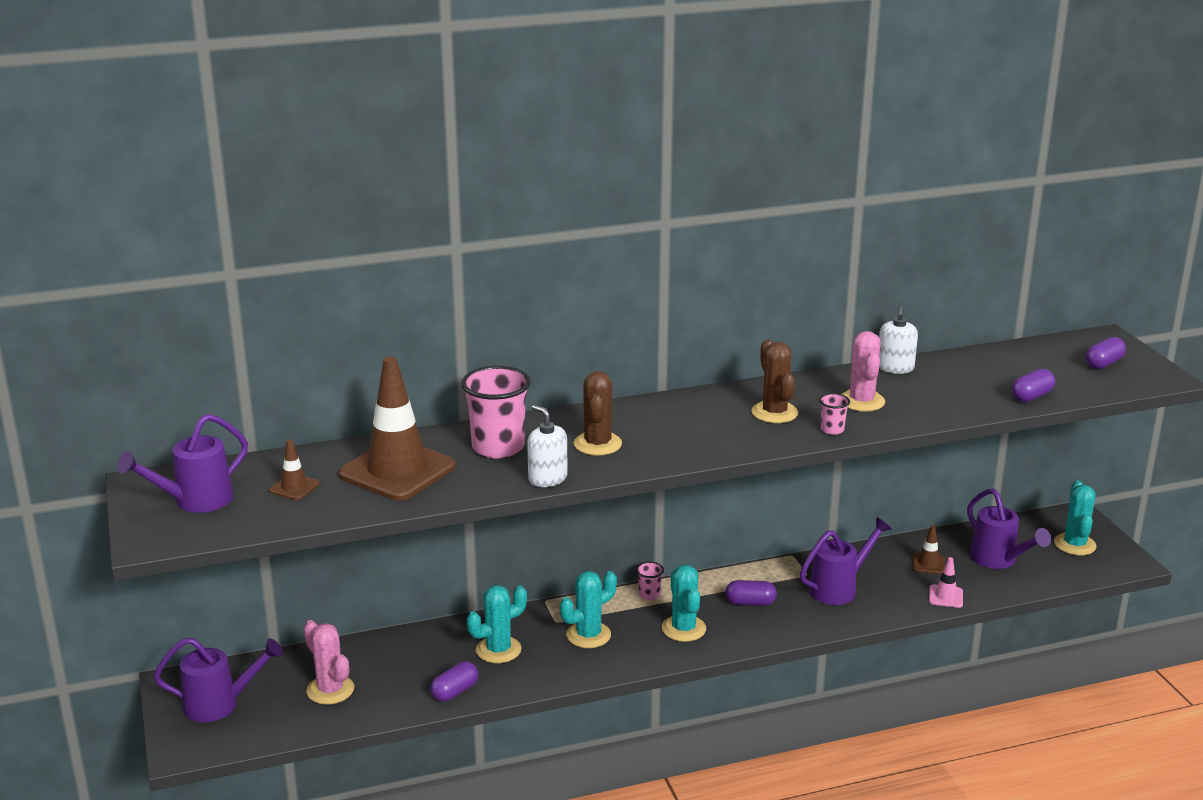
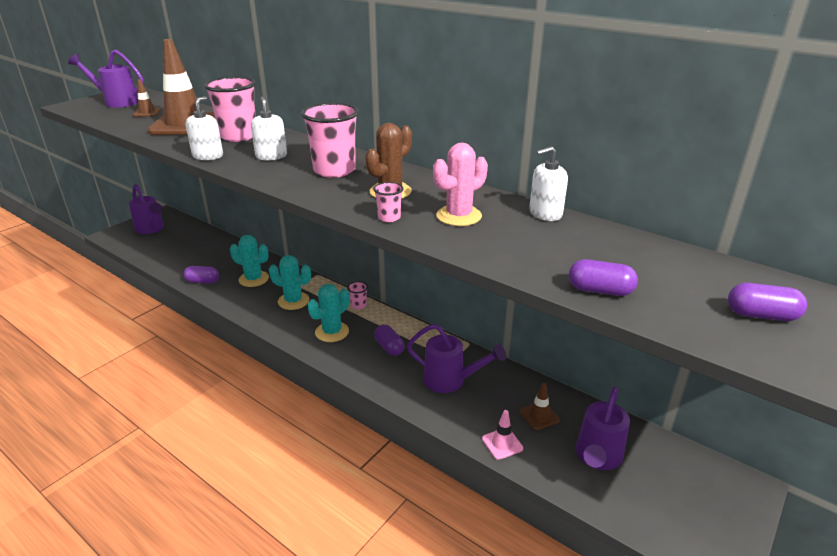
camera: 55 degrees right, 5 degrees up
pink cactus [303,620,354,705] -> none
brown cactus [574,371,622,456] -> white soap dispenser [251,97,287,161]
turquoise cactus [1054,480,1097,556] -> none
none -> pink cup [301,103,359,178]

